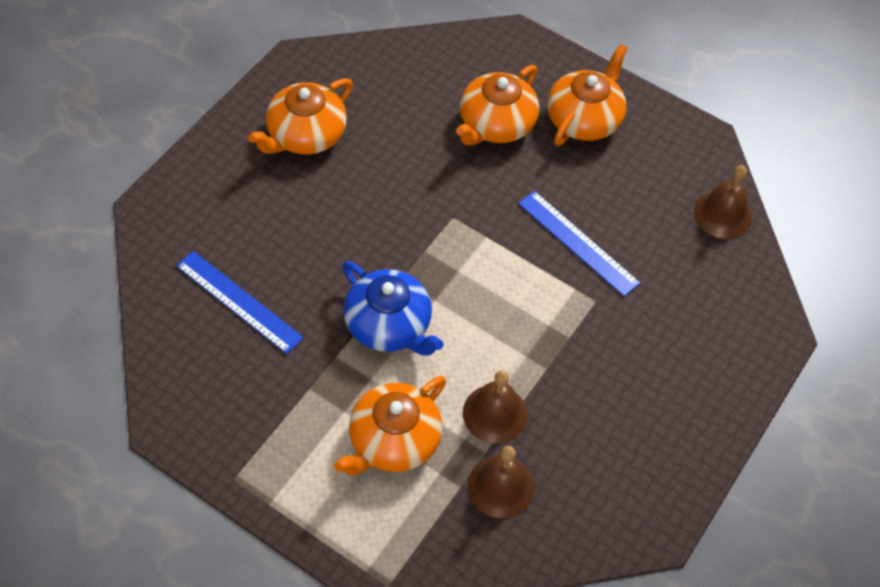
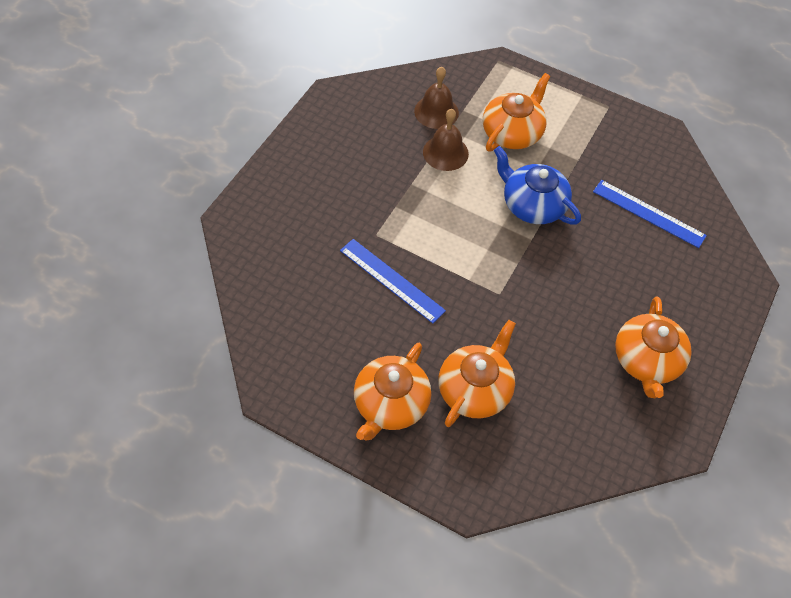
camera: 175 degrees right, 0 degrees up
orange teapot [248,78,353,155] -> orange teapot turned 150 degrees clockwise [615,296,692,398]
brown bell [694,165,752,239] -> none

